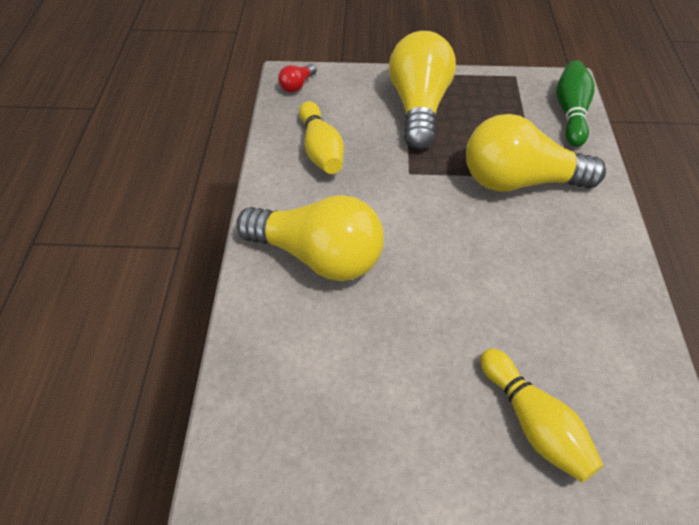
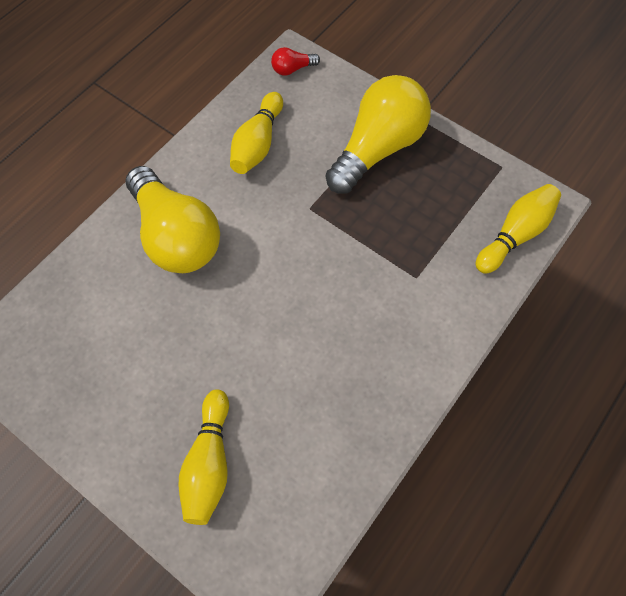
camera: 35 degrees right, 10 degrees up
yellow light bulb [466,114,606,192] -> none
green bowling pin [556,60,595,147] -> yellow bowling pin [476,184,561,274]

